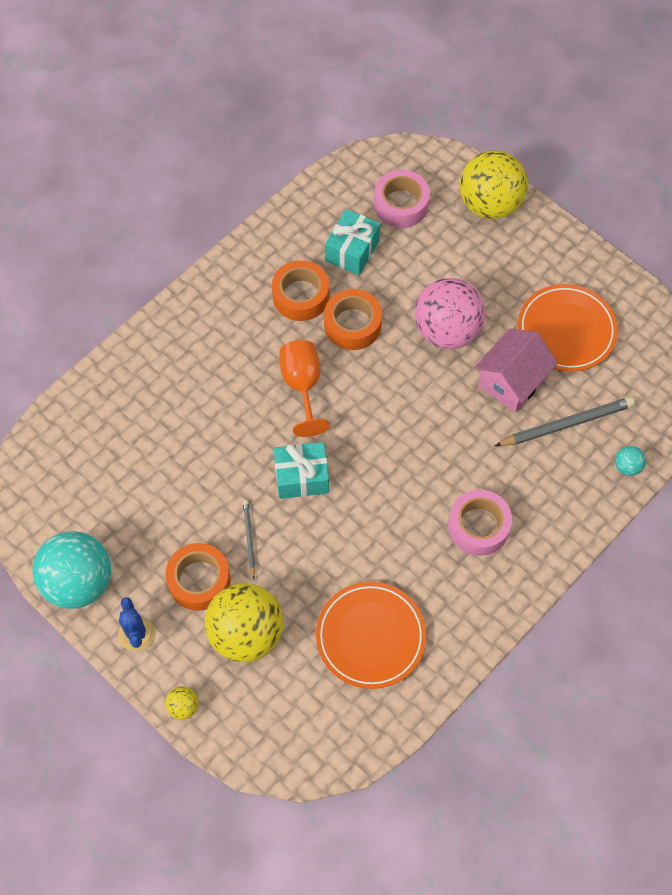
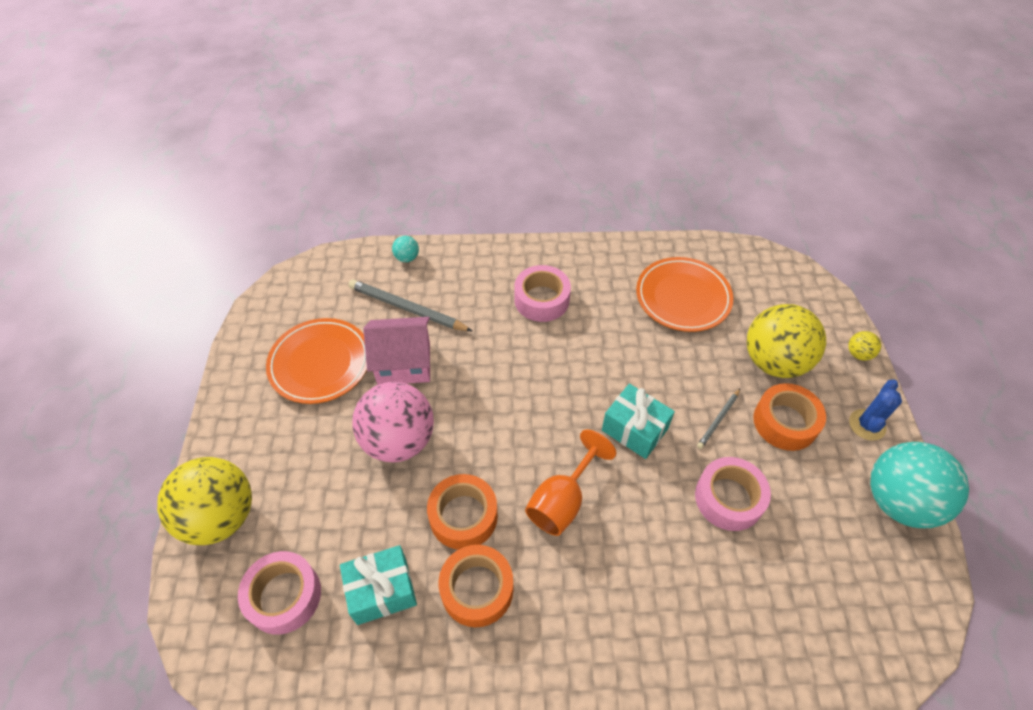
camera: 135 degrees left, 10 degrees down
none -> pink tape [695,457,771,531]

